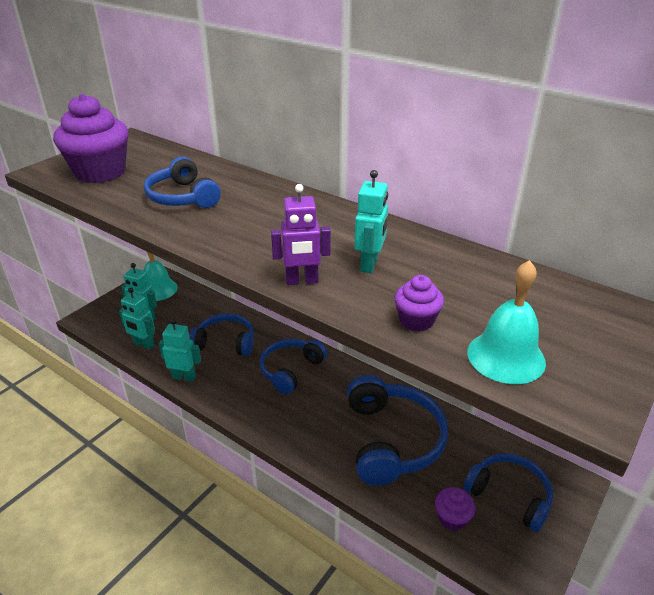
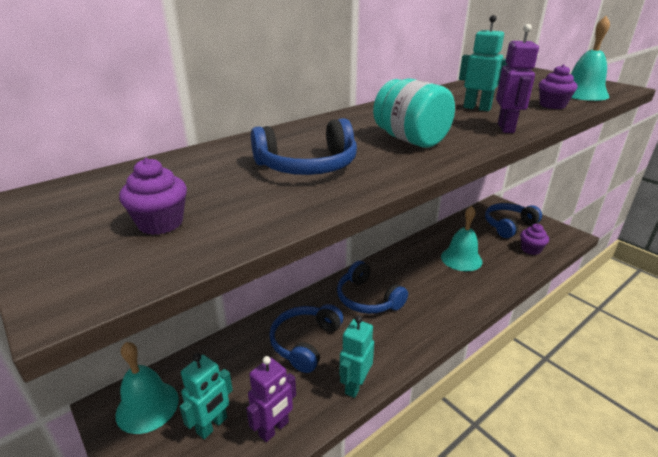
camera: 75 degrees left, 5 degrees down
purple cupcake [53,94,128,183] -> purple cupcake [119,158,187,235], size x0.48
turquoise robot [119,288,155,350] -> purple robot [246,356,296,442]
blue headphones [347,375,448,486] -> turquoise bell [441,206,482,271]
none -> turquoise jar [373,78,455,148]

